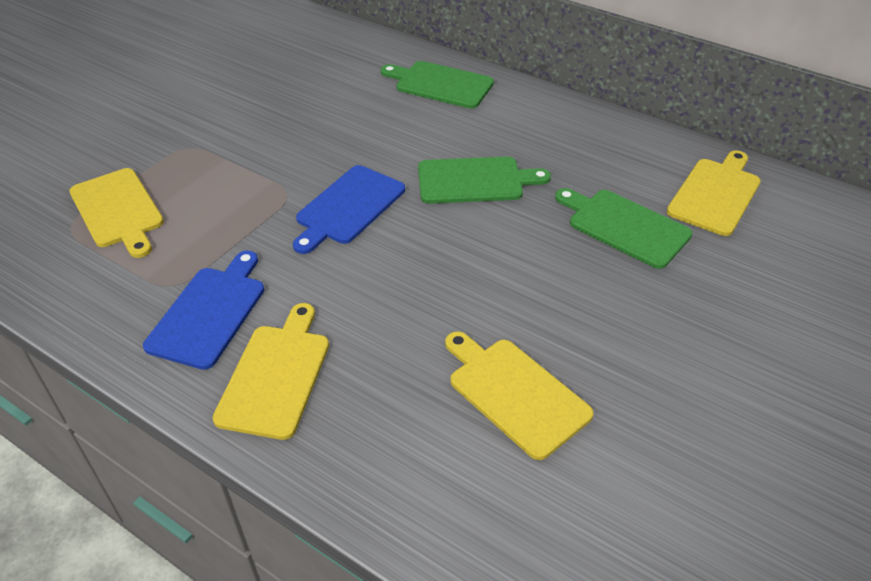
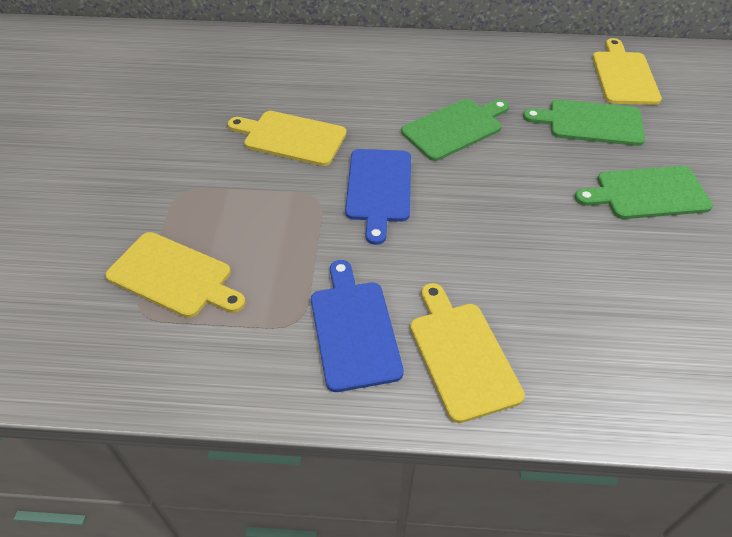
camera: 30 degrees left, 5 degrees up
green cutting board [381,61,494,109] -> green cutting board moved to [575,166,713,219]
yellow cutting board [445,331,594,460] -> yellow cutting board moved to [228,111,347,166]

